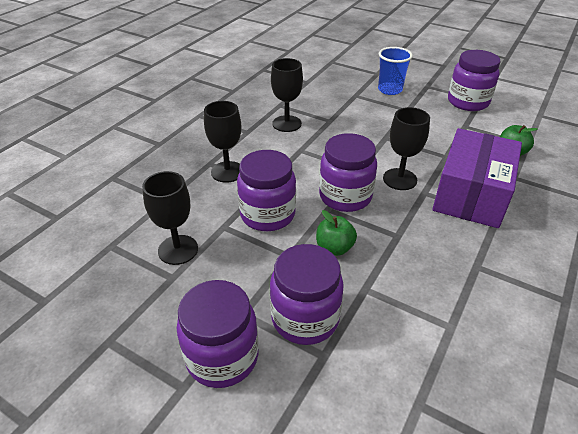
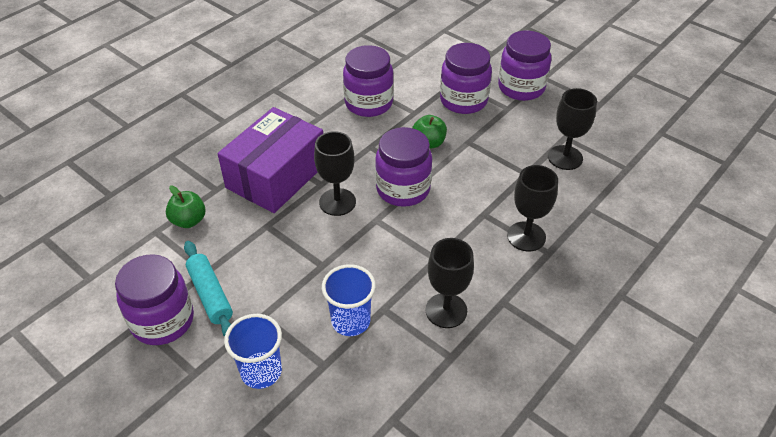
camera: 170 degrees left, 5 degrees up
purple jar [237,150,296,231] -> purple jar moved to [343,45,394,117]
none -> turquoise rolling pin [184,241,233,337]
none -> blue cup [322,264,376,336]

